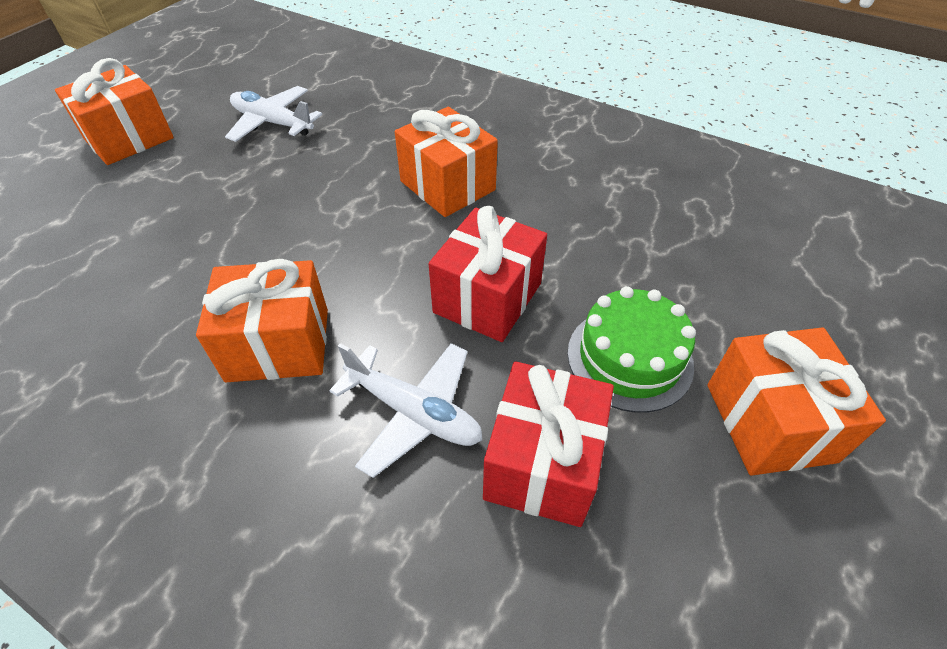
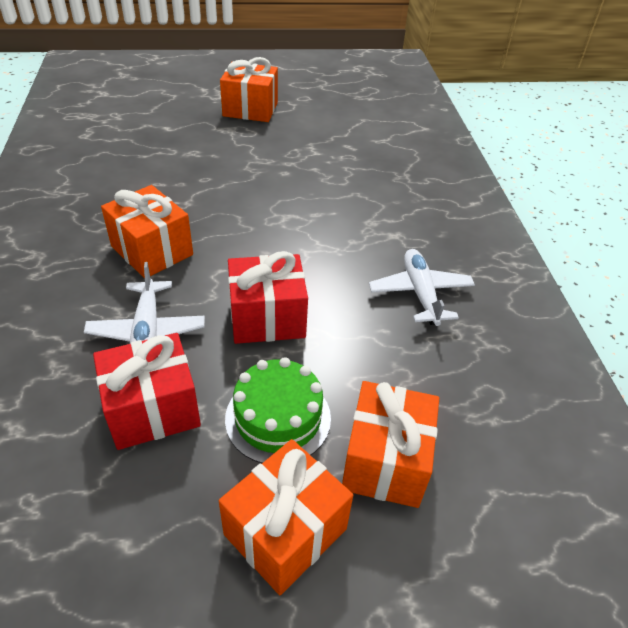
camera: 50 degrees right, 5 degrees down
white plane [225,86,322,142] -> white plane moved to [369,249,475,326]
orange gift [395,107,498,217] -> orange gift moved to [342,381,439,508]

